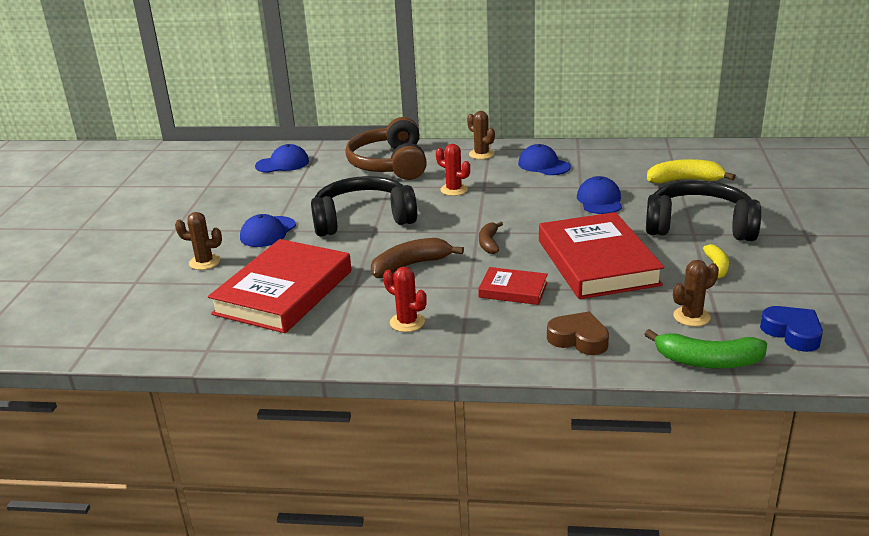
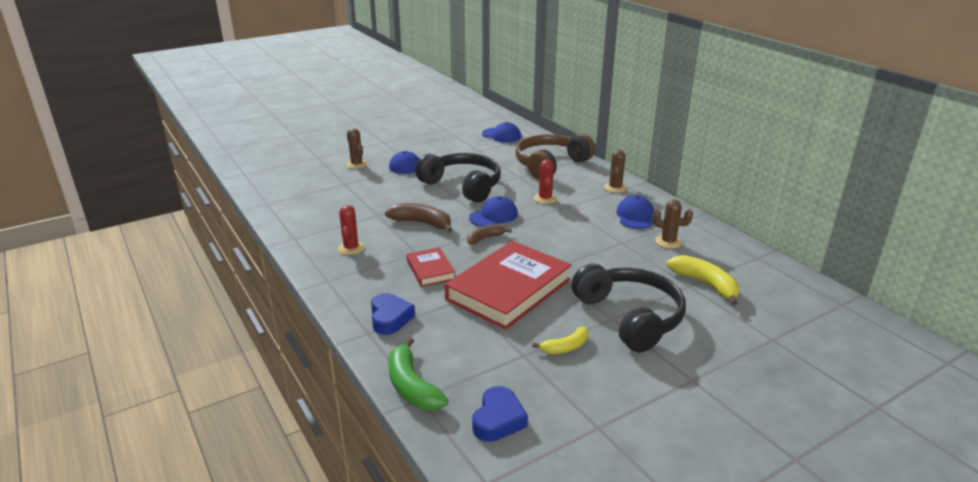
camera: 50 degrees right, 0 degrees up
red book [208,239,352,333] -> none
brown heart [547,311,609,355] -> blue heart [371,293,415,335]
blue cap [577,176,622,214] -> blue cap moved to [469,196,518,227]
brown cactus [673,260,719,327] -> brown cactus moved to [652,200,693,249]

